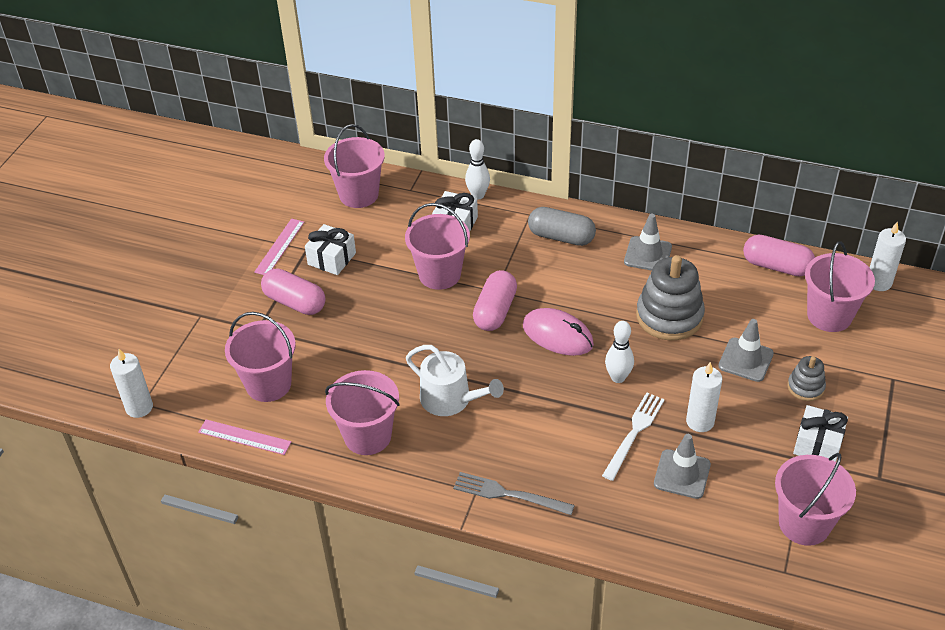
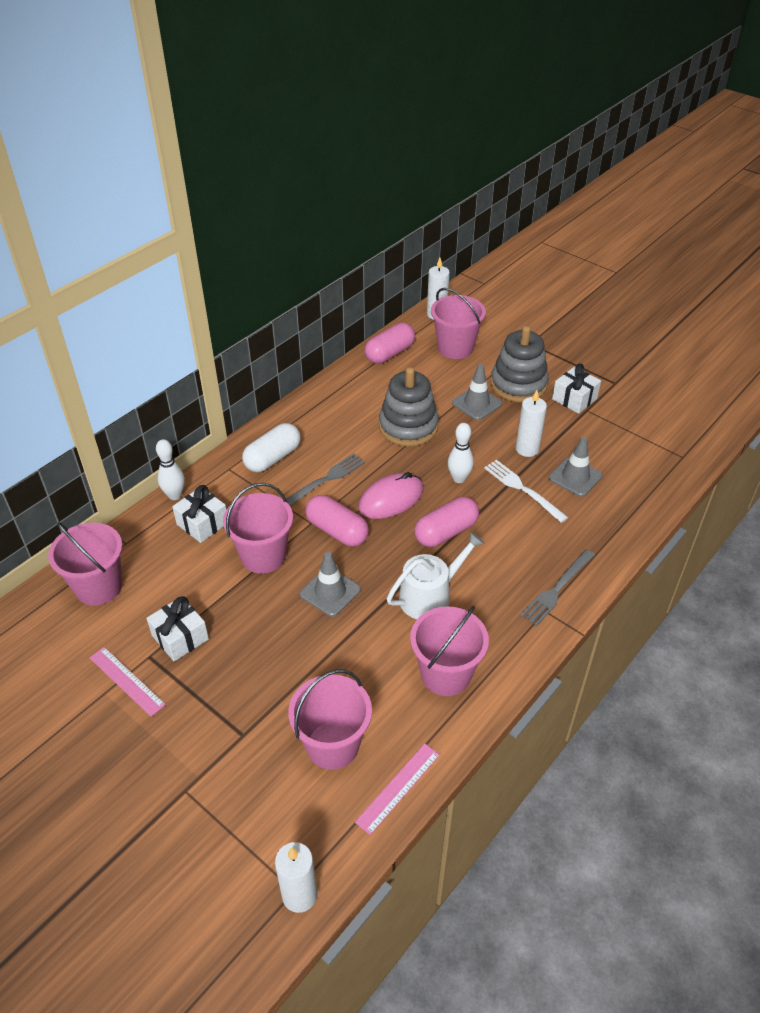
camera: 70 degrees left, 0 degrees up
pink capsule [261,268,326,315] -> pink capsule moved to [414,497,479,547]
grey capsule [528,207,596,246] -> white capsule [242,423,301,472]
grey traffic cone [624,214,672,271] -> grey traffic cone moved to [300,552,361,617]
pink bucket [775,453,856,546] -> none
grey stacking toy [787,356,826,401] -> grey stacking toy [491,326,549,402], size x1.93
none -> grey fork [286,453,365,506]

